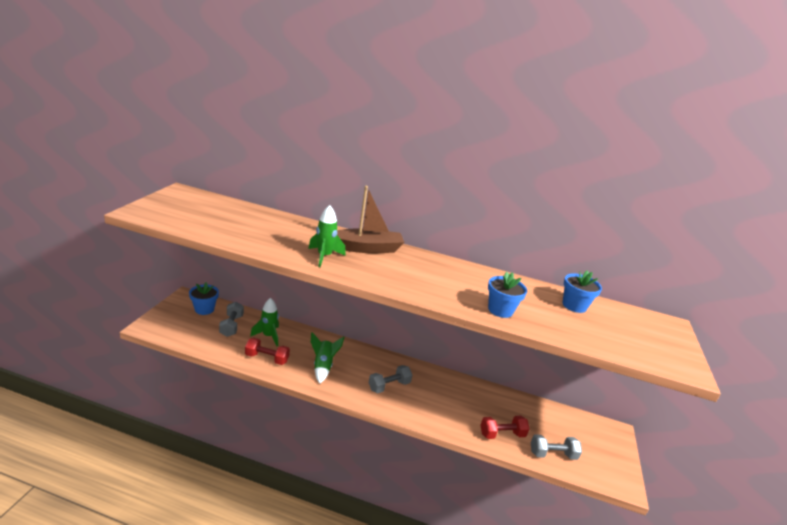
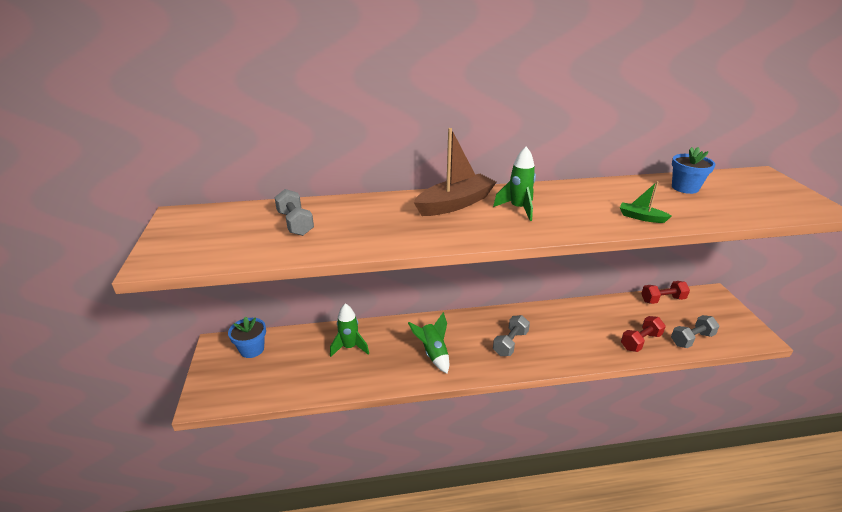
camera: 20 degrees left, 5 degrees up
grey dumbbell [219,302,244,337] -> grey dumbbell moved to [274,189,314,236]
red dumbbell [245,338,290,365] -> red dumbbell moved to [641,281,690,304]
green rocket [308,205,346,267] -> green rocket moved to [493,146,536,221]
blue flower pot [488,272,527,318] -> green boat [620,181,672,223]

